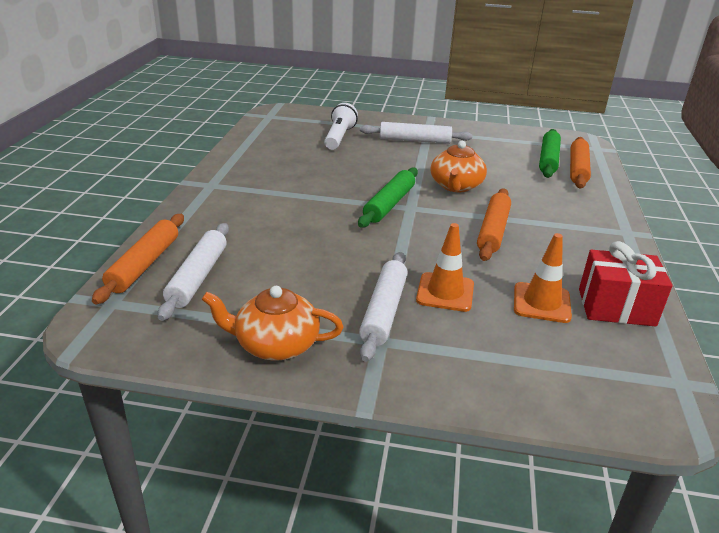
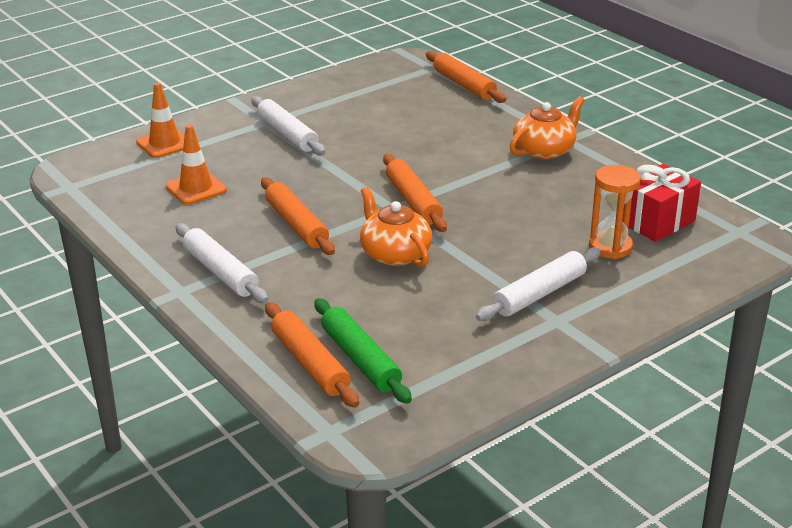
camera: 135 degrees right, 0 degrees up
white rolling pin [158,223,229,321] -> white rolling pin moved to [176,223,268,303]
orange teapot [202,286,344,360] -> orange teapot moved to [509,96,585,160]
white flashlight [324,103,358,150] -> orange hourglass [589,165,641,259]
green rolling pin [358,167,418,228] -> orange rolling pin [383,154,447,232]
orange traffic cone [416,223,474,312] -> orange traffic cone moved to [136,83,185,158]
red gift [579,241,672,327] -> red gift moved to [623,164,701,242]

